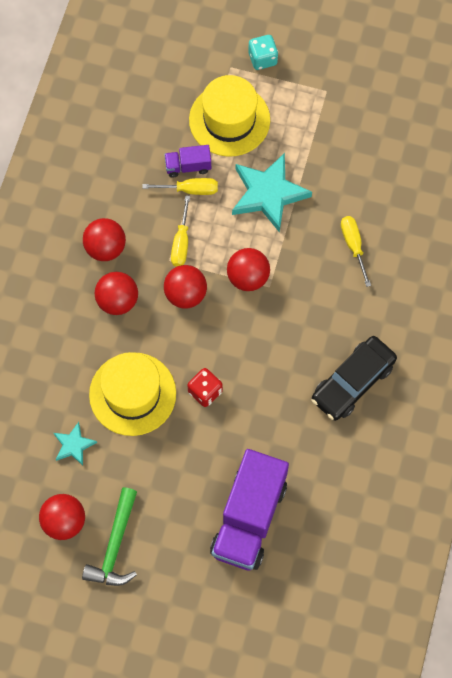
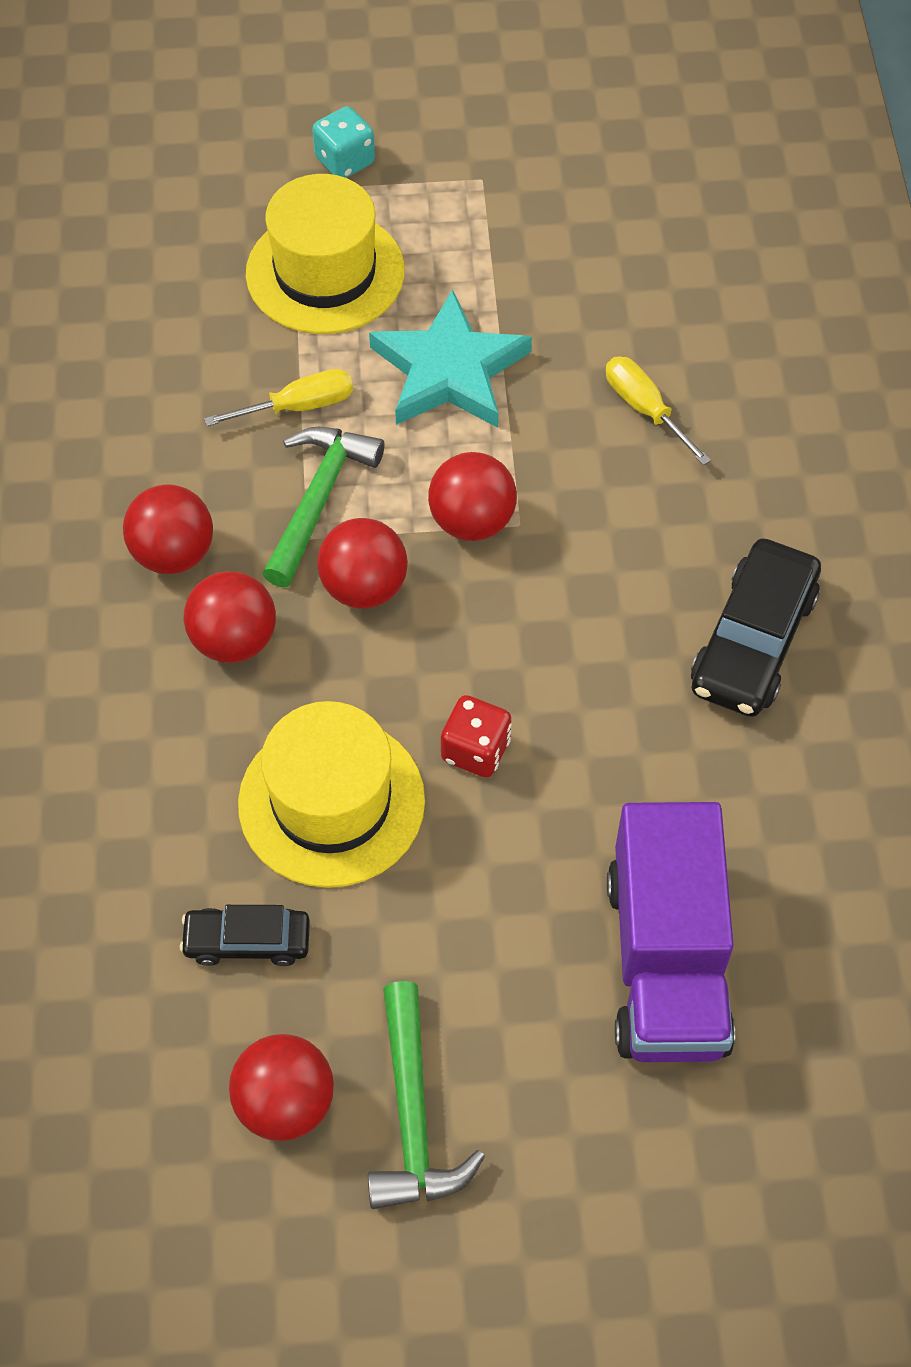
camera: 20 degrees left, 10 degrees down
turquoise star [54,422,97,466] -> black car [180,905,310,966]
purple truck [164,145,211,178] -> none
yellow screwdriver [171,195,190,267] -> green hammer [262,427,385,587]

